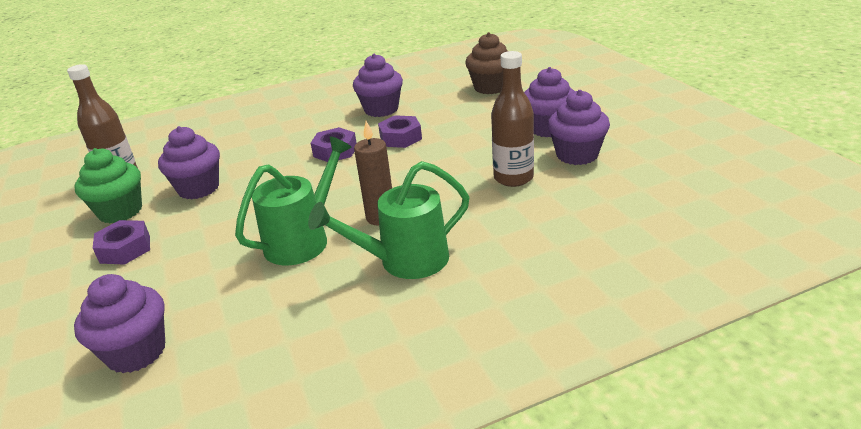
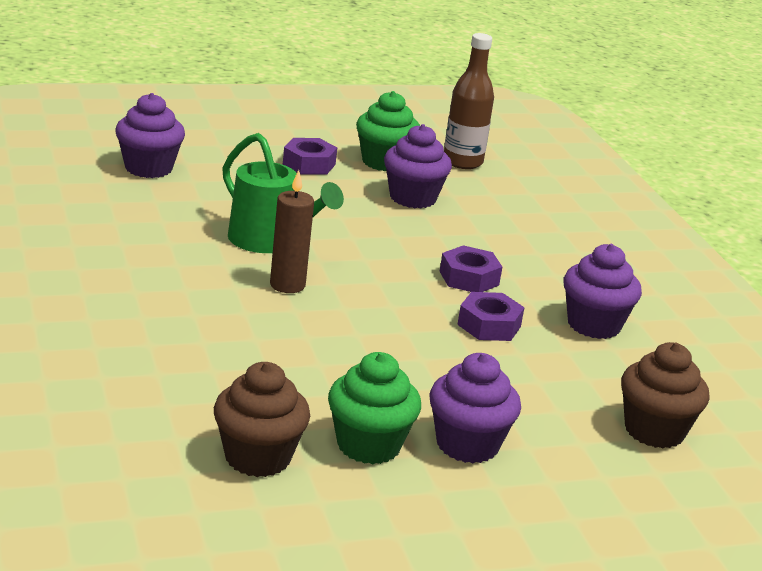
camera: 90 degrees right, 5 degrees down
green watering can [308,161,469,279] -> none
brown bottle [491,51,534,187] -> none
purple cupcake [548,90,610,165] -> green cupcake [328,352,421,464]
none -> brown cupcake [214,362,310,477]

